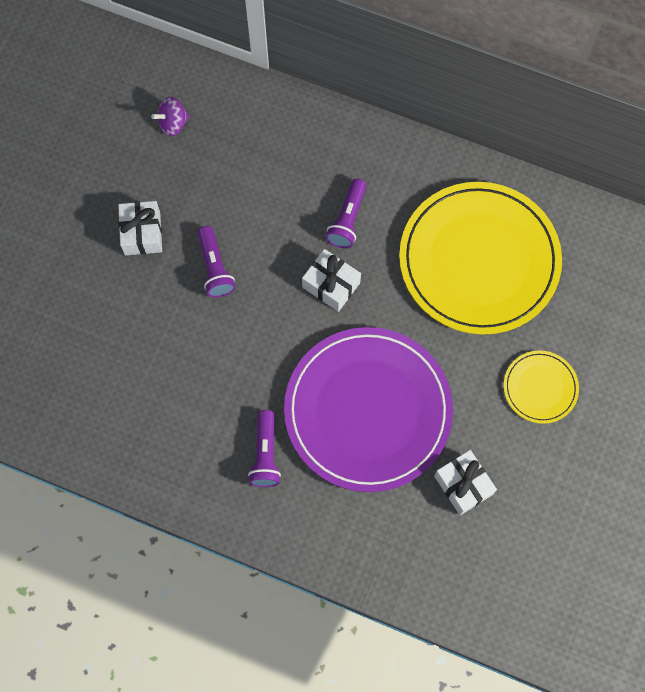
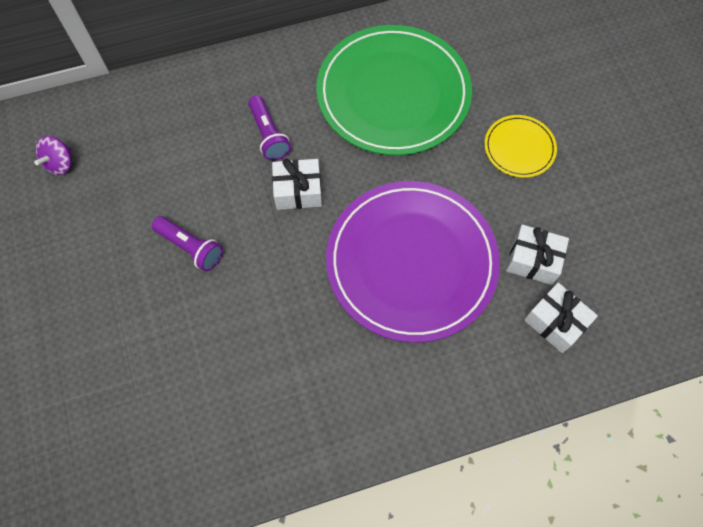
camera: 40 degrees left, 5 degrees down
white gift [118,201,162,255] -> white gift moved to [524,283,598,353]
purple flashlight [248,410,281,487] -> none
yellow plate [399,182,562,335] -> green plate [316,25,472,156]

